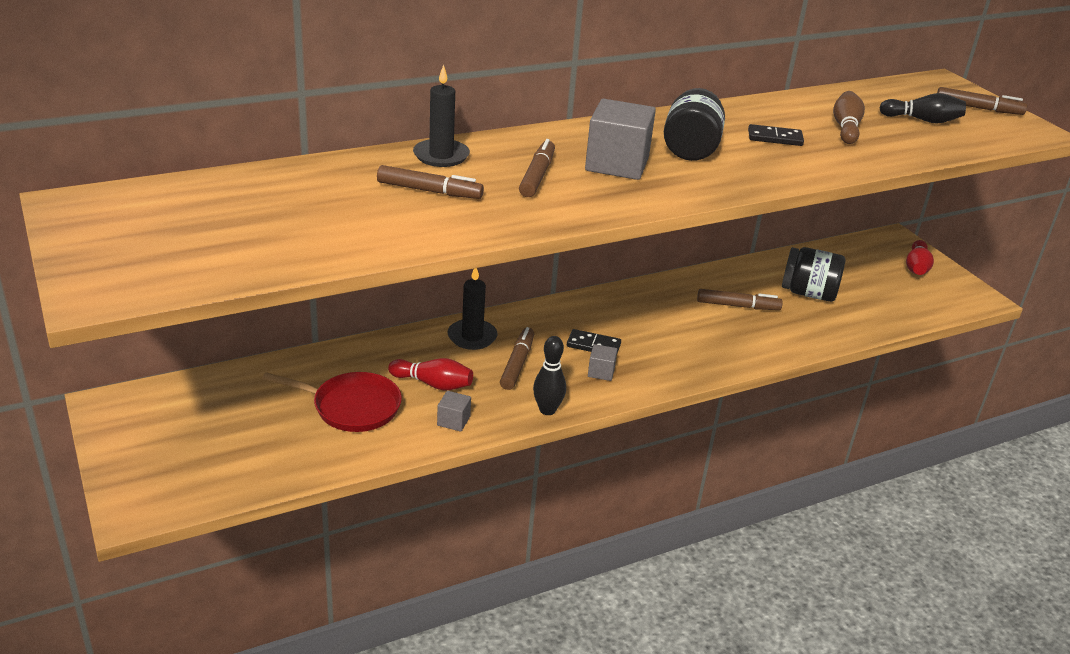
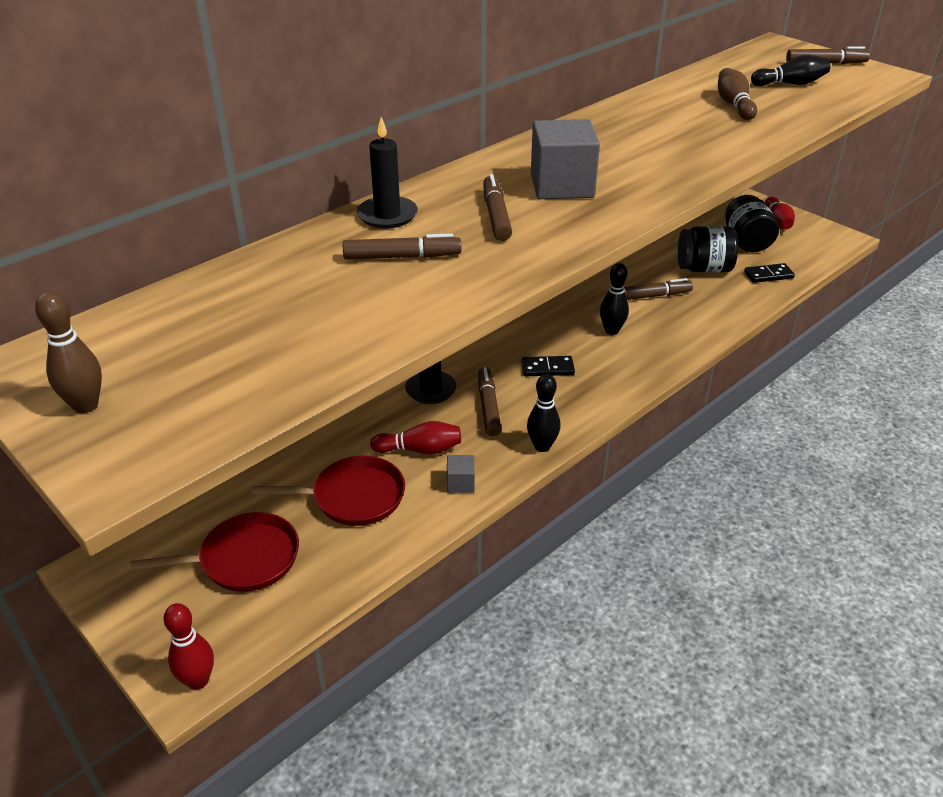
camera: 15 degrees left, 5 degrees up
grey cube [588,344,617,381] -> none
black jar [664,88,725,161] -> black jar moved to [725,195,779,252]
black domino [748,124,804,146] -> black domino moved to [744,263,795,283]
none -> brown bowling pin [35,291,102,413]
none -> red pan [130,512,299,592]
none -> red bowling pin [164,603,214,690]
none -> black bowling pin [600,263,629,335]

